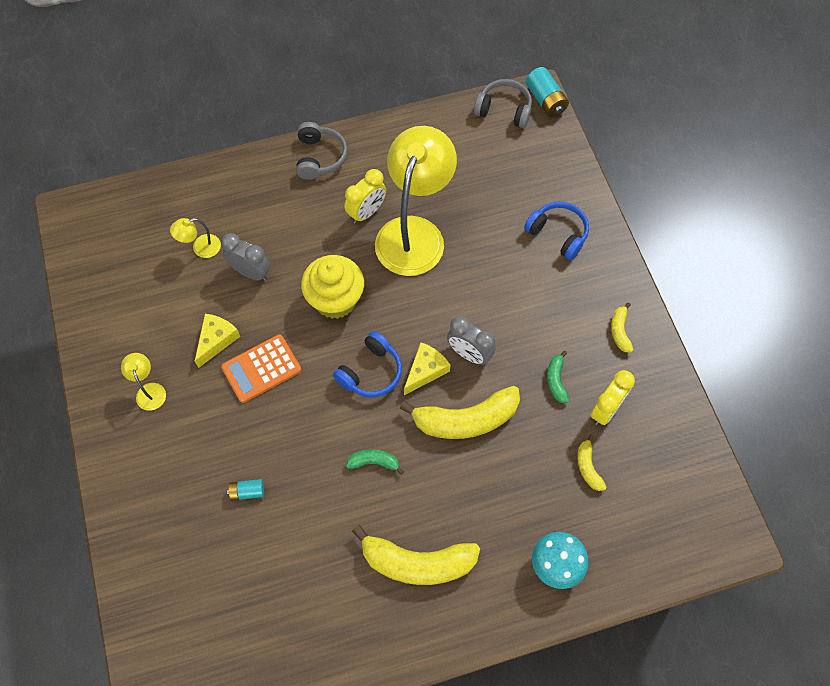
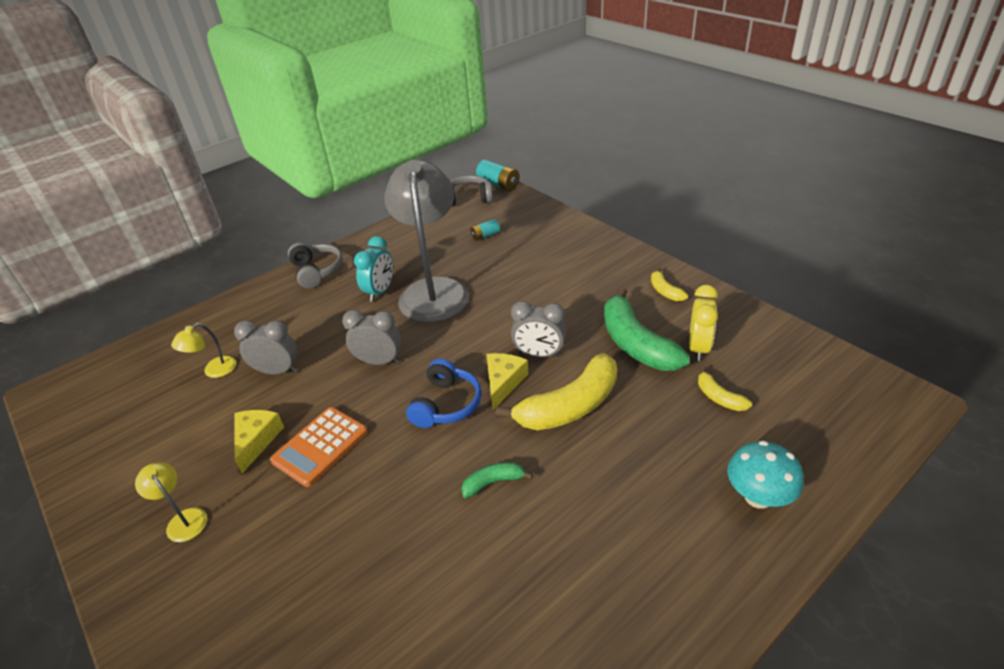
camera: 20 degrees left, 25 degrees down
turquoise battery [227,479,264,501] -> turquoise battery moved to [471,219,500,241]
yellow cupcake [301,255,364,319] -> grey clock [342,310,401,365]
yellow clock [344,169,386,224] -> turquoise clock [354,236,393,302]
yellow banana [352,525,480,585] -> none
yellow lamp [375,126,457,276] -> grey lamp [384,160,469,322]
blue headphones [524,202,589,260] -> none
green banana [547,351,569,403] -> green banana [604,287,690,371], size x2.12

